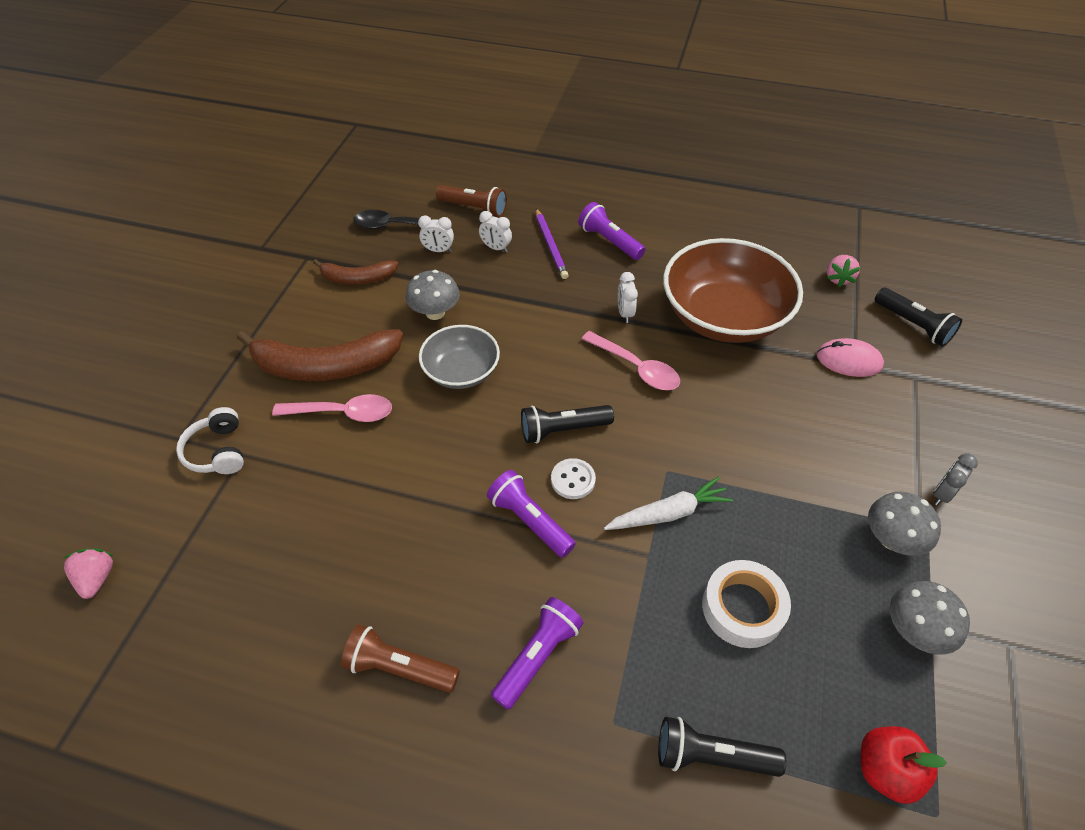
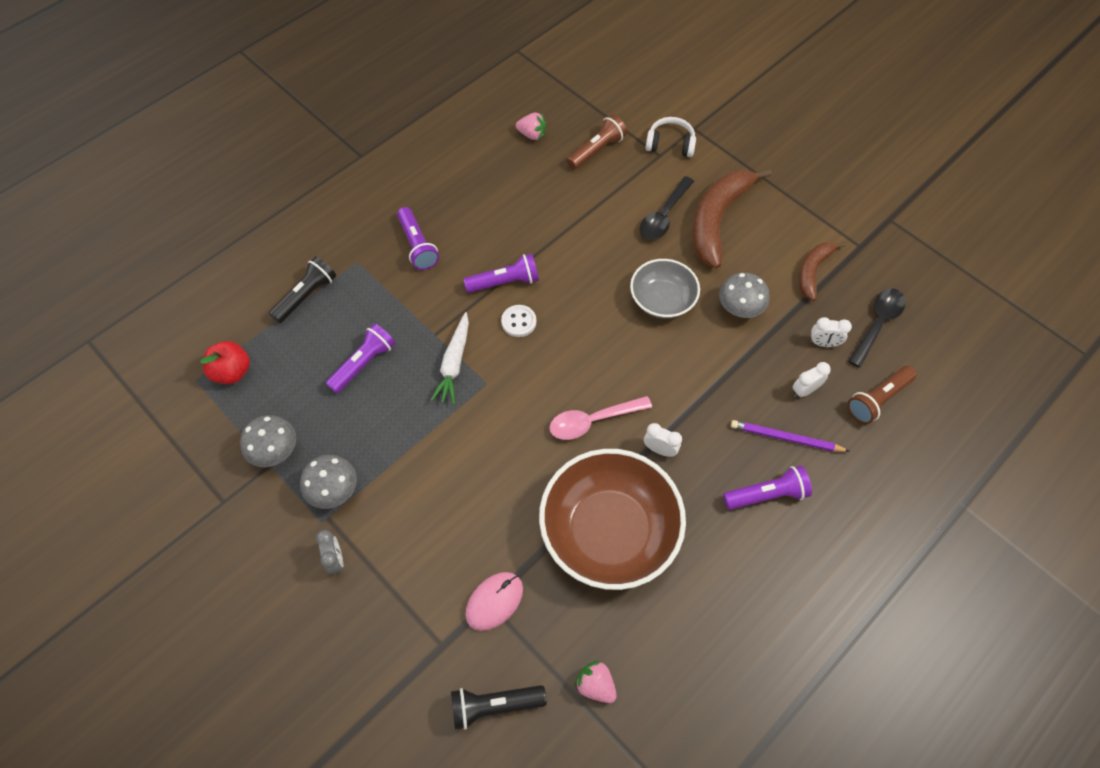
camera: 120 degrees right, 10 degrees up
pink strawberry [63,548,114,599] -> pink strawberry moved to [516,113,546,140]
pink spoon [272,394,392,422] -> black spoon [640,176,694,240]
brown flashlight [341,625,460,693] -> brown flashlight moved to [567,114,627,170]
white clock [418,215,454,252] -> white clock turned 120 degrees counterclockwise [810,317,852,347]
black flashlight [521,405,614,443] -> none
white tape [702,560,791,648] -> purple flashlight [326,323,395,393]

